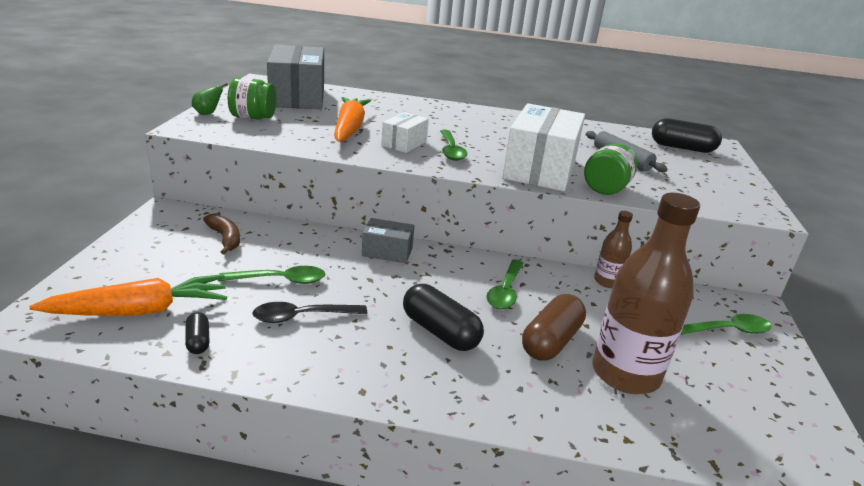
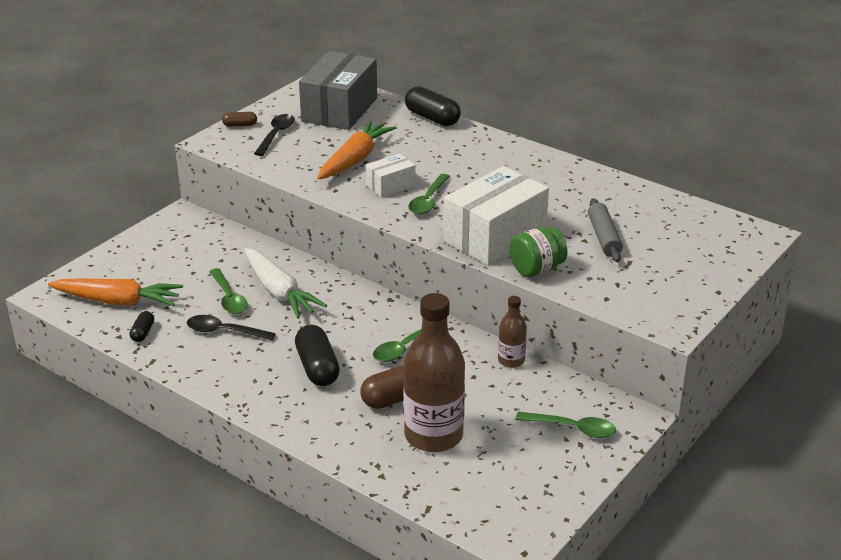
camera: 30 degrees right, 5 degrees up
green pear [192,83,228,115] -> brown capsule [222,112,257,127]
brown banana [203,213,240,255] -> none
green spoon [218,266,325,284] -> green spoon turned 45 degrees clockwise [209,268,248,314]
green jar [228,77,276,120] -> black spoon [254,114,295,156]
grey box [362,218,415,263] -> none
black capsule [652,118,722,153] -> black capsule moved to [405,86,461,126]
none -> white carrot [245,248,327,319]

